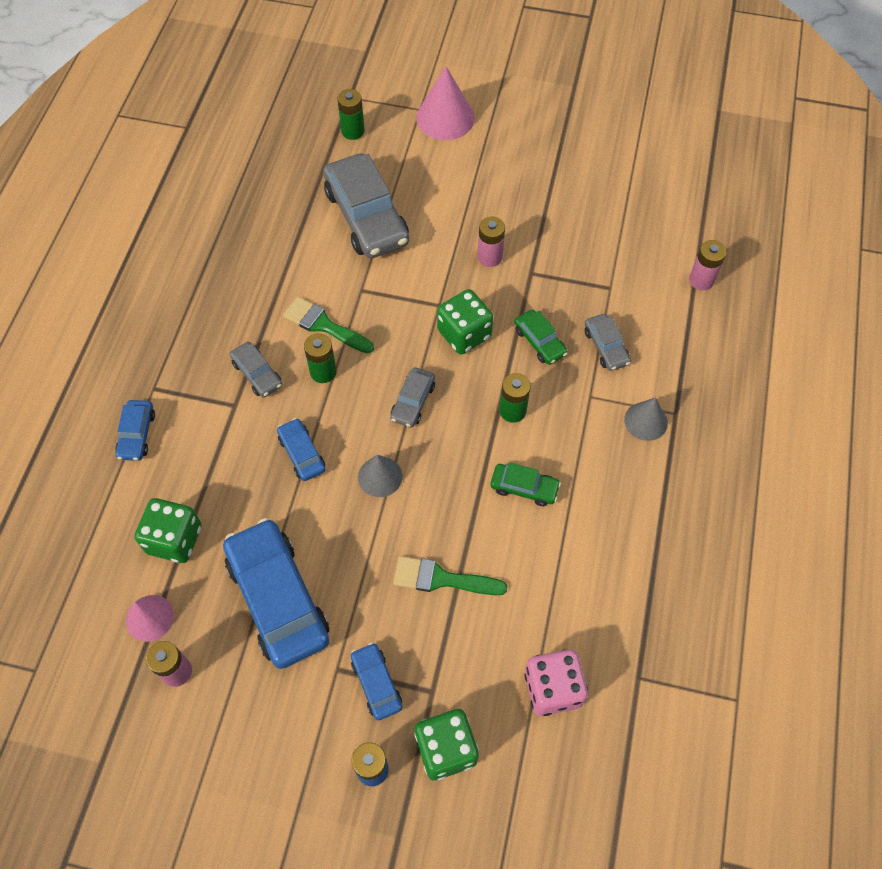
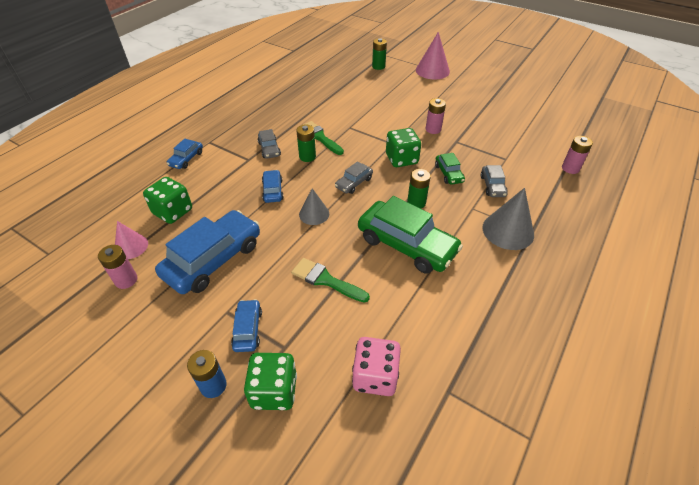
camera: 20 degrees right, 15 degrees down
blue car [223,518,329,669] -> blue car turned 45 degrees clockwise [155,210,260,294]
grey car [323,153,409,258] -> none
green car [490,462,561,506] -> green car [358,196,463,274], size x2.07
grey cone [624,397,668,441] -> grey cone [482,188,534,250], size x1.60

